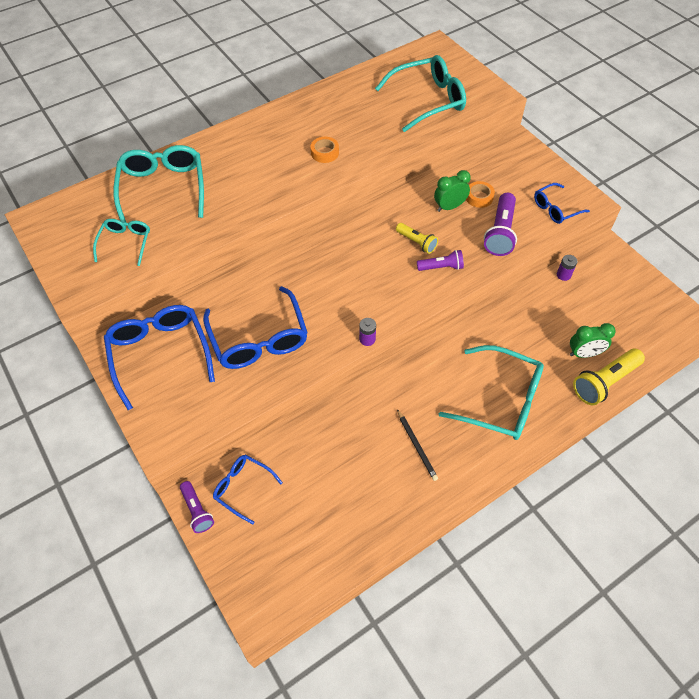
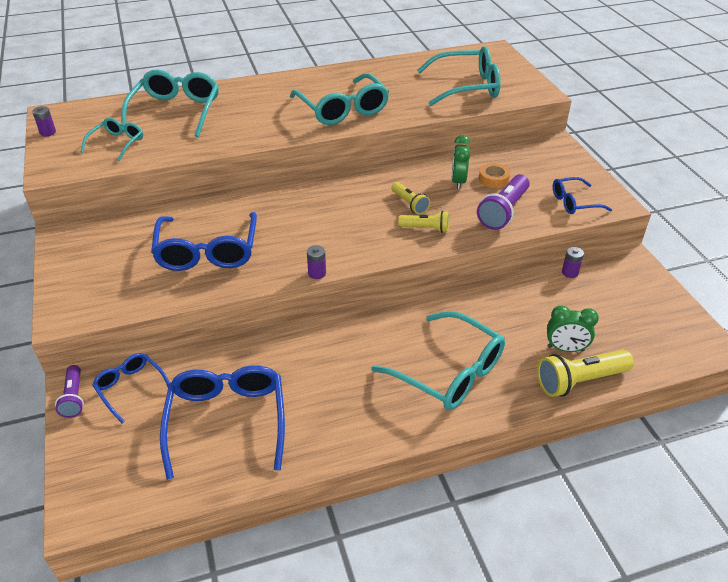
camera: 15 degrees right, 15 degrees down
blue glasses [104,305,215,410] -> blue glasses moved to [160,365,285,480]
orange tape [310,137,339,163] -> turquoise glasses [290,73,389,125]
black pencil [397,409,438,481] -> none
purple flashlight [417,250,464,271] -> yellow flashlight [398,211,449,233]
green clock [434,170,471,212] -> green clock turned 75 degrees counterclockwise [452,135,470,189]
none -> purple battery [32,106,56,137]

